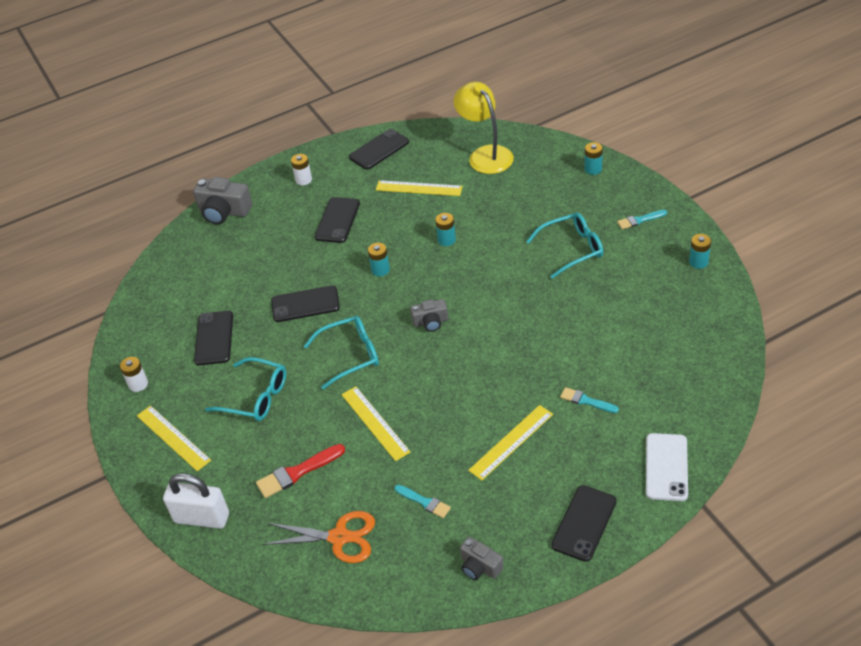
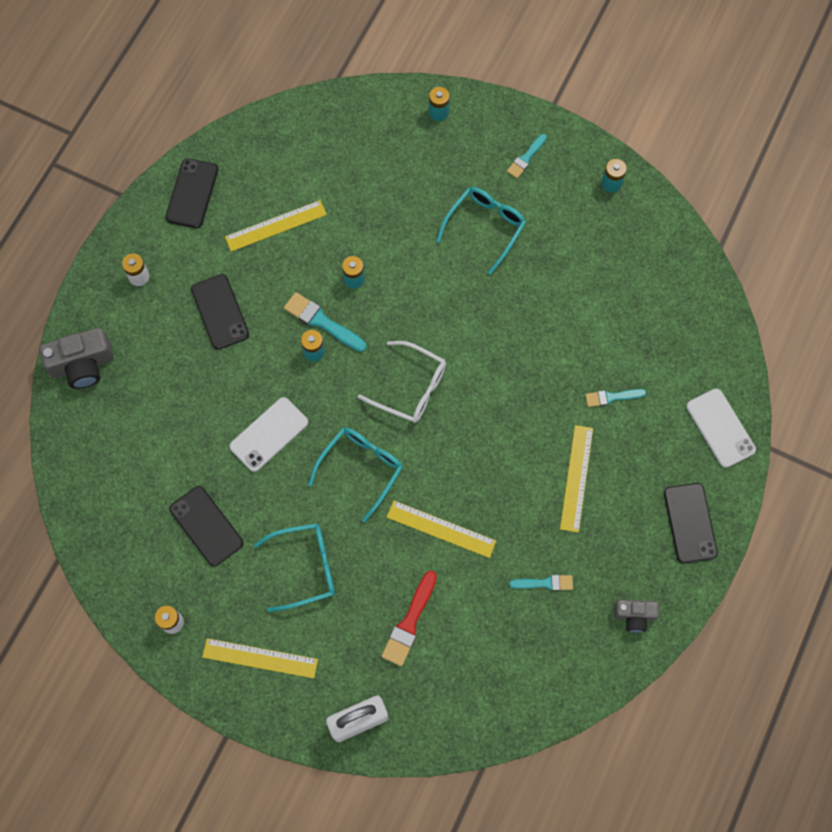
camera: 40 degrees left, 25 degrees up
orange scissors [263,511,375,563] -> none
black phone [271,285,340,322] -> white phone [230,397,308,472]
grey camera [410,299,448,332] -> white glasses [358,341,446,423]
yellow lamp [454,82,514,174] -> none
none -> turquoise brush [284,292,366,352]

